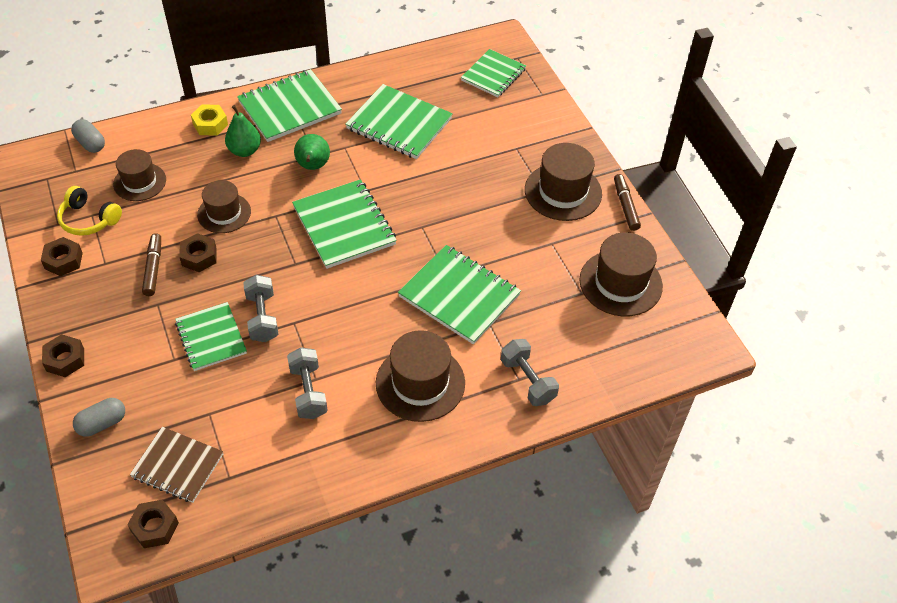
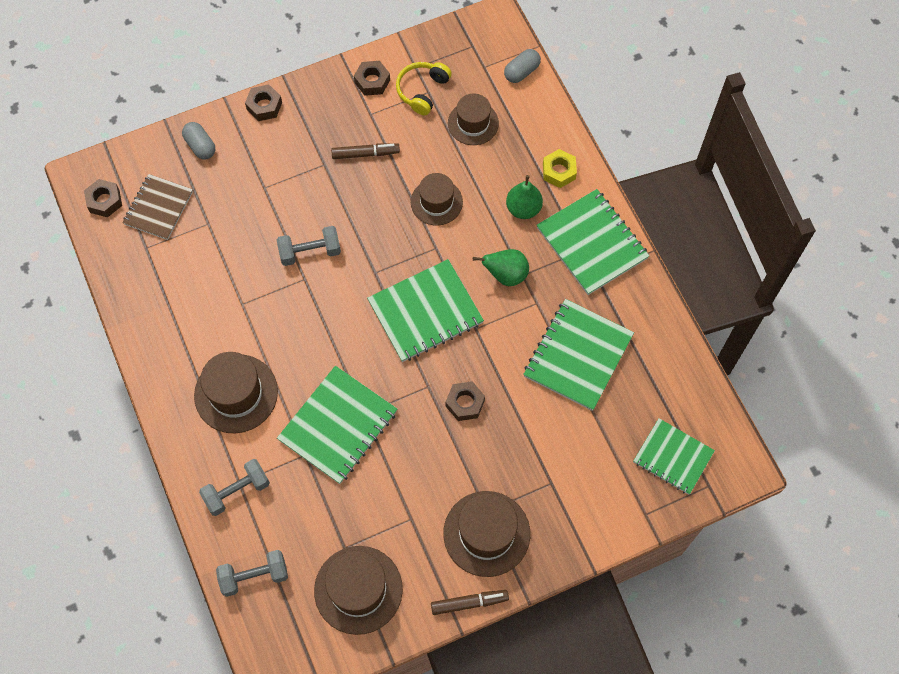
camera: 90 degrees right, 15 degrees up
green notebook [175,302,247,371] -> none
brown nut [179,233,217,272] -> brown nut moved to [446,381,485,421]
grey dumbbell [287,347,328,419] -> grey dumbbell moved to [216,550,288,597]

